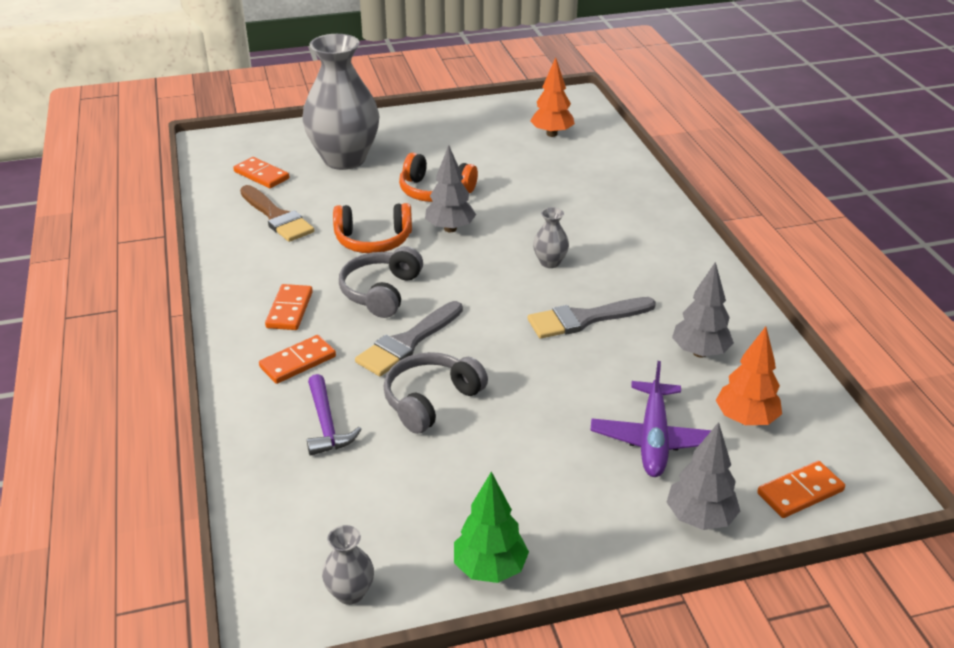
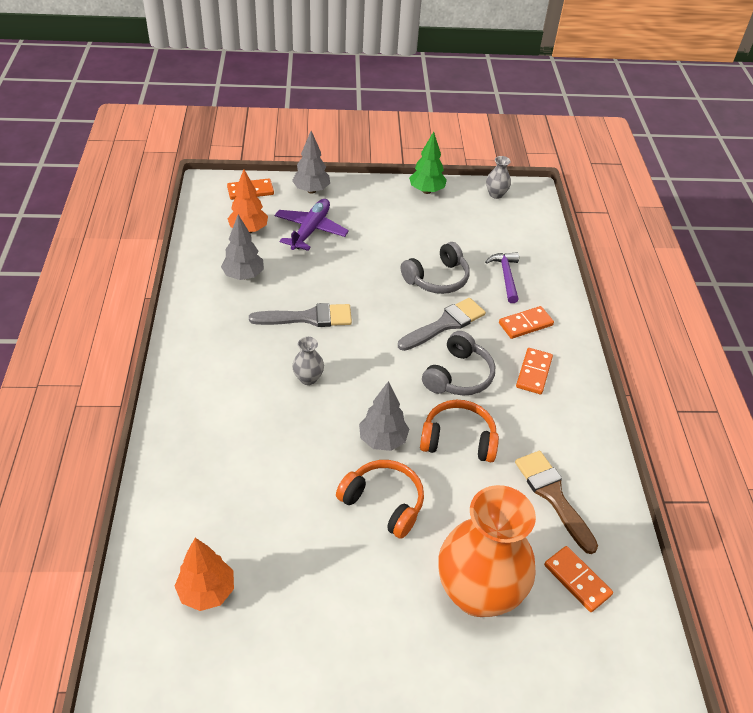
camera: 170 degrees left, 10 degrees up
grey vase [302,34,379,170] -> orange vase [438,485,536,617]

